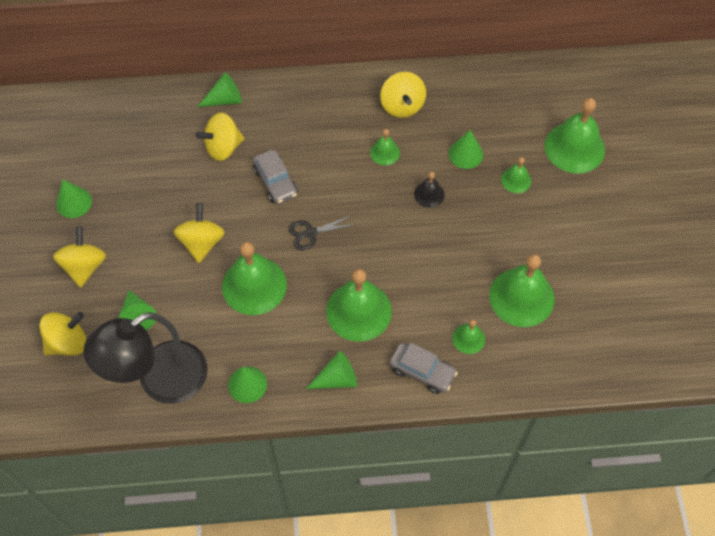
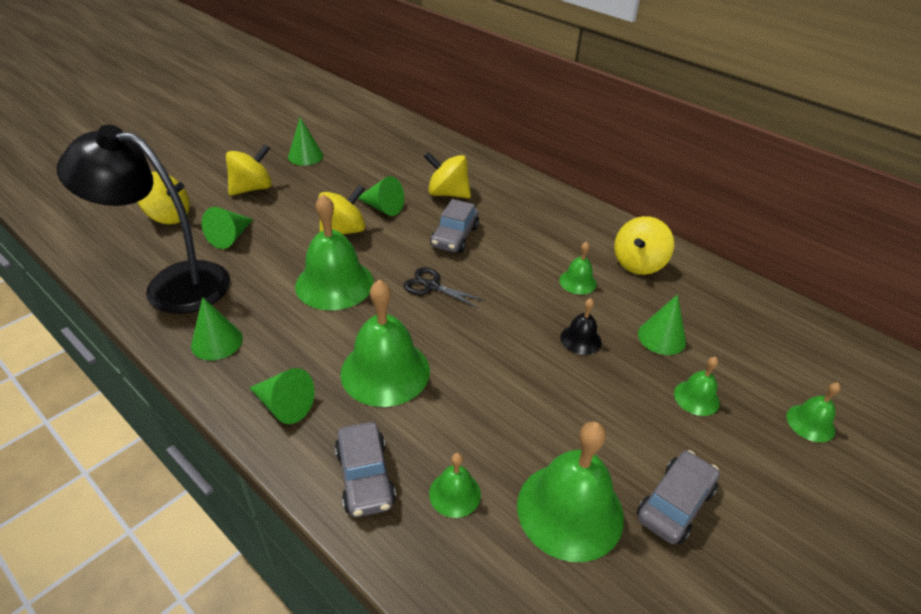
camera: 45 degrees right, 20 degrees down
green cone [197,73,242,107] -> green cone moved to [358,176,404,216]
green bell [545,98,605,174] -> green bell [786,383,841,442], size x0.49
none -> grey car [637,450,720,544]

